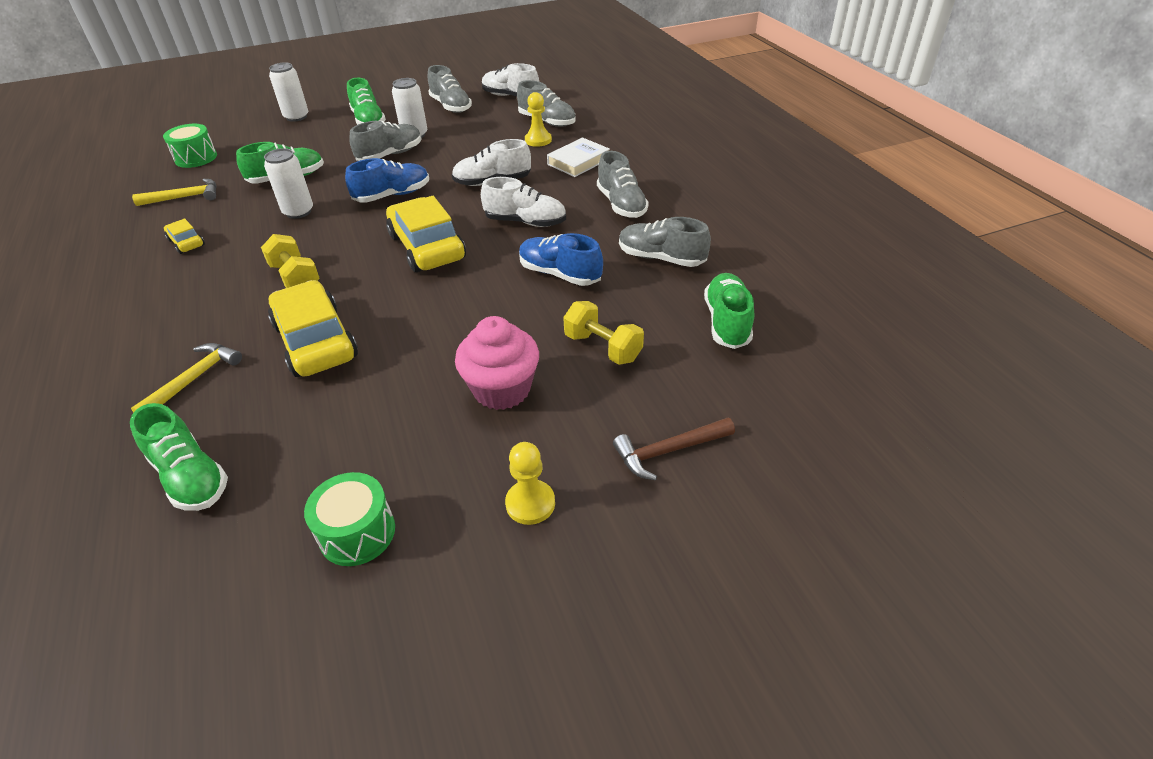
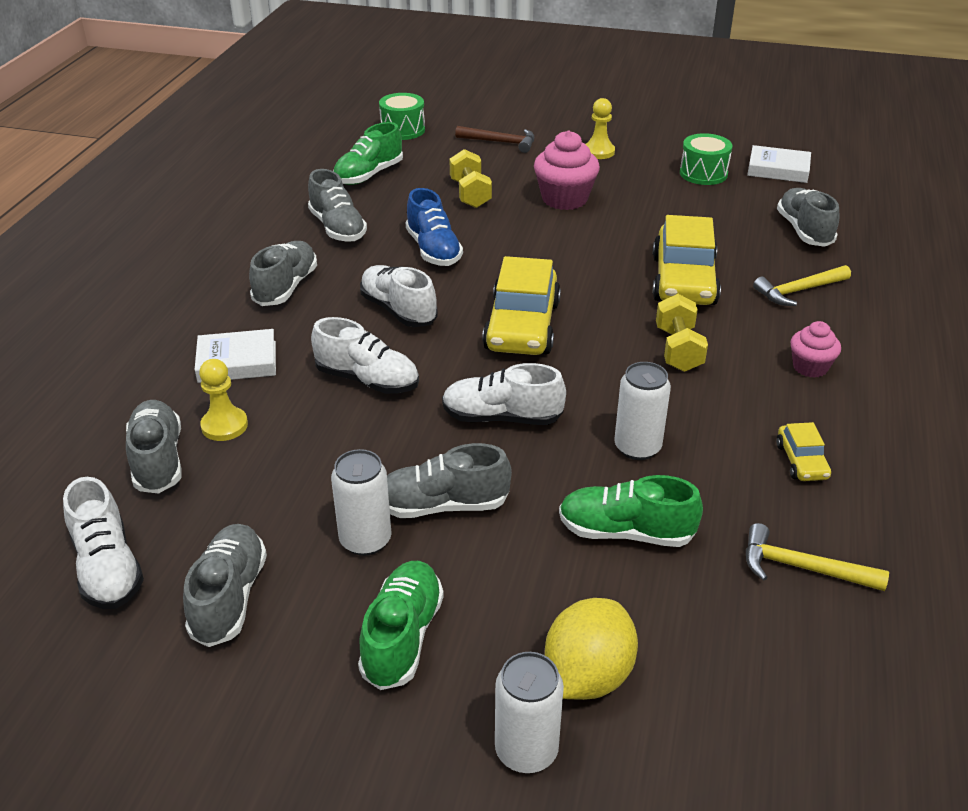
camera: 145 degrees left, 5 degrees down
green shoe [130,403,228,511] -> grey shoe [777,188,839,247]
green drum [163,124,217,168] -> green drum moved to [379,93,425,140]
blue shoe [345,158,429,203] -> white shoe [442,363,566,425]
none -> yellow lemon [545,598,638,700]
none -> white book [747,145,811,183]
none -> pink cupcake [790,321,841,378]

